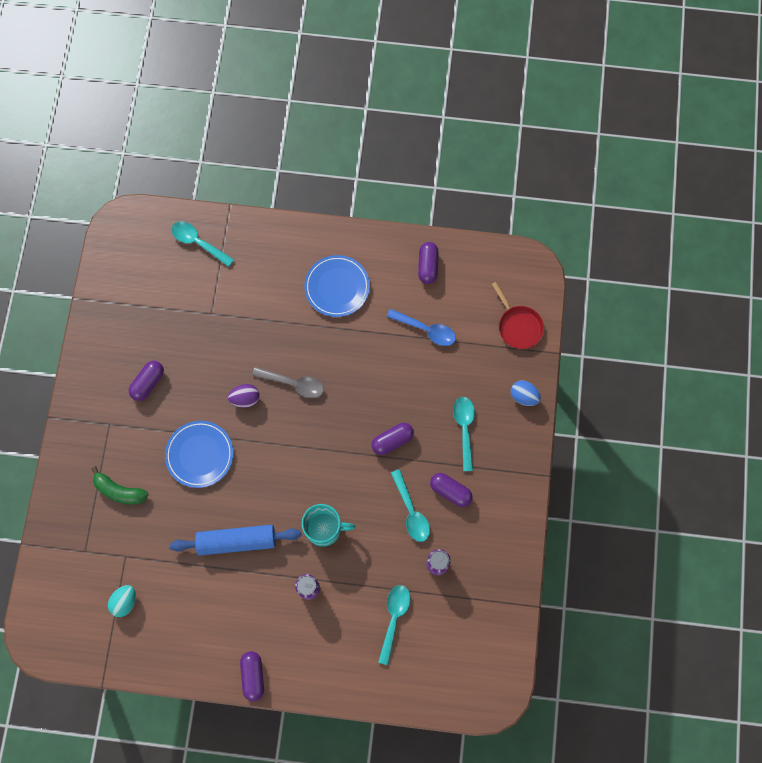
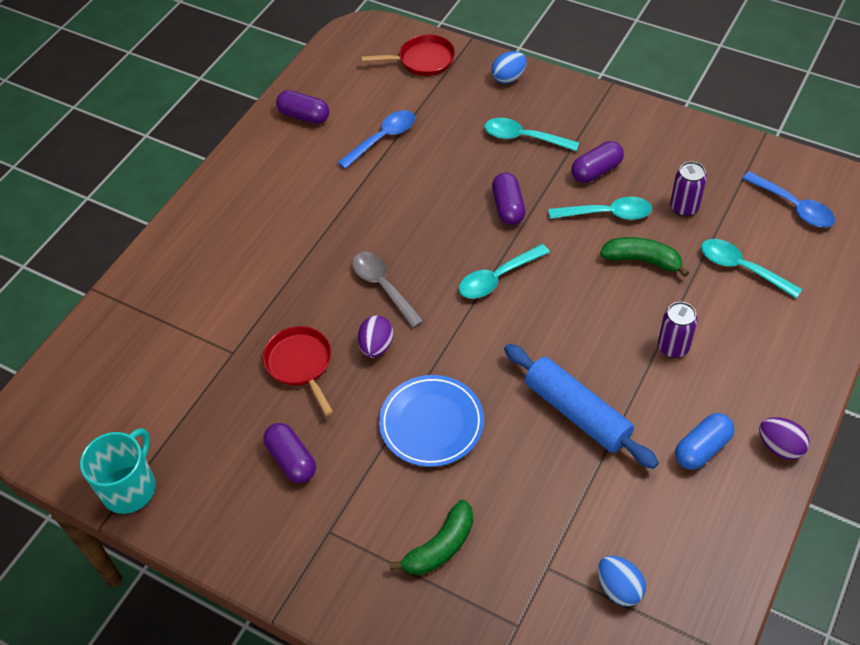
camera: 65 degrees left, 20 degrees down
turquoise egg [108,585,136,617] -> blue egg [598,556,646,607]
blue rolling pin [170,525,301,556] -> blue rolling pin turned 60 degrees counterclockwise [504,344,659,469]
turquoise spoon [172,222,234,267] -> turquoise spoon moved to [459,244,550,299]
purple capsule [240,651,264,701] -> purple egg [759,417,809,460]
grey spoon [252,367,324,398] -> grey spoon turned 75 degrees counterclockwise [352,252,424,328]
turquoise mug [302,504,356,547] -> turquoise mug moved to [80,428,156,514]
blue plate [304,255,370,317] -> none
none -> red pan [263,326,333,416]
none -> green banana [600,237,689,277]
none -> blue capsule [675,413,734,470]
none -> blue spoon [742,171,835,227]

